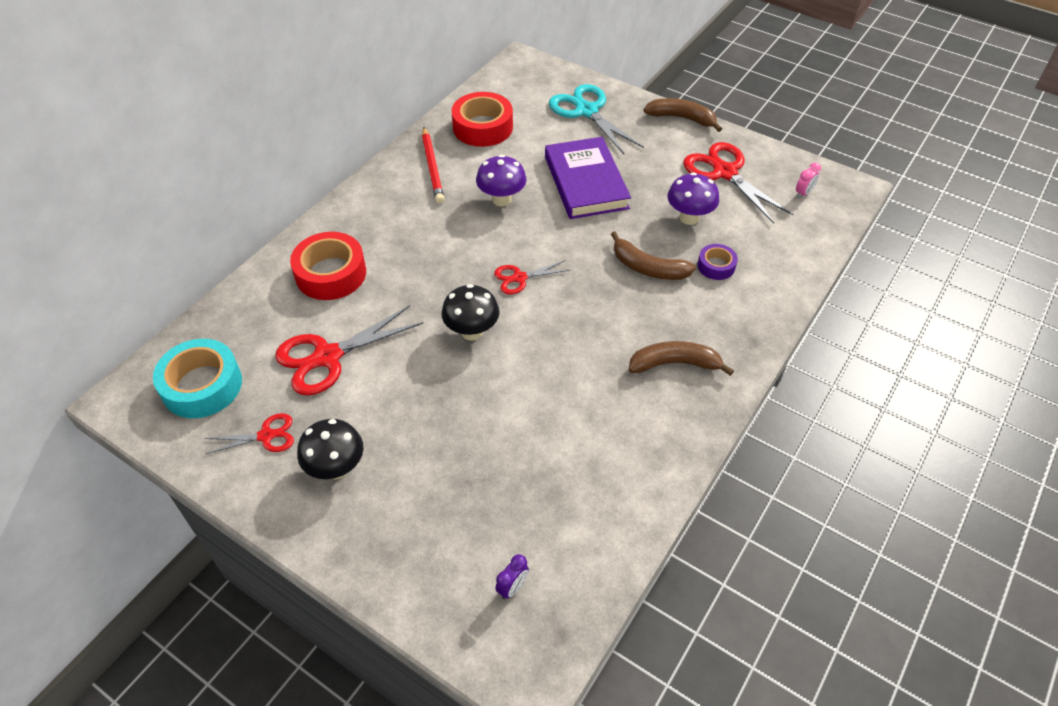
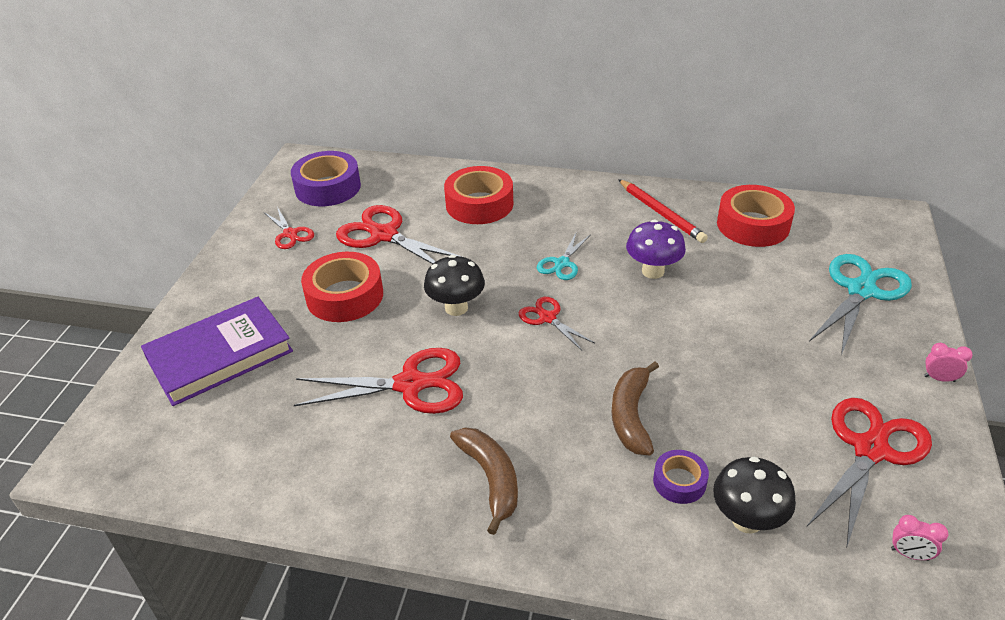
camera: 70 degrees right, 10 degrees down
turquoise tape [153,339,242,418] -> purple tape [291,151,361,206]
black mushroom [297,419,363,479] -> black mushroom moved to [713,456,796,534]
red pencil [422,127,444,203] -> red pencil turned 90 degrees counterclockwise [618,179,708,243]
purple clock [495,554,529,599] -> none
purple book [545,137,631,219] -> purple book moved to [141,297,293,406]
brown banana [643,98,722,132] -> pink clock [924,343,973,382]
purple mushroom [667,172,720,225] -> none
none -> red scissors [294,348,463,414]
none -> red tape [301,252,383,322]
none -> turquoise scissors [537,231,591,280]

